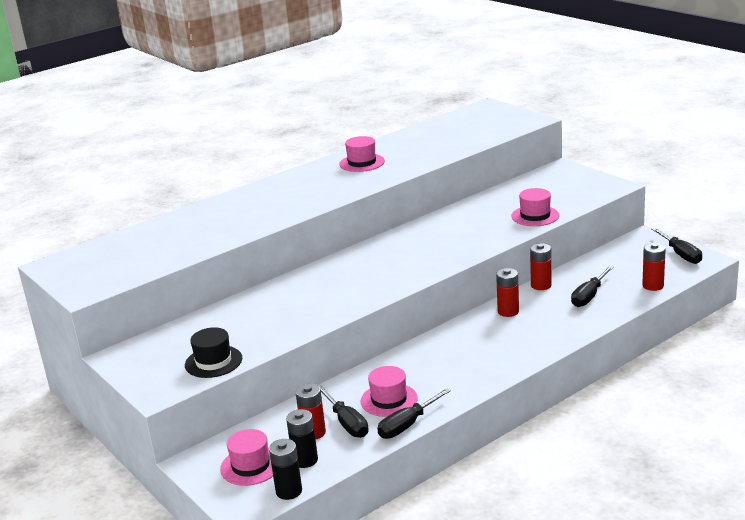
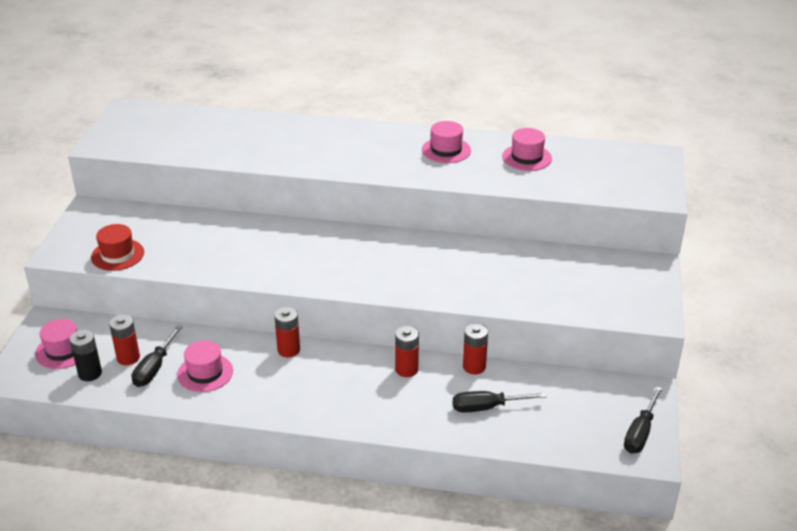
camera: 45 degrees right, 10 degrees up
black hat [185,327,242,378] -> red hat [91,224,144,271]
black battery [269,439,302,500] -> none
black screwdriver [377,388,451,439] -> none
pink hat [512,188,559,226] -> pink hat moved to [502,128,552,171]
red battery [642,243,666,291] -> red battery moved to [274,307,300,357]

